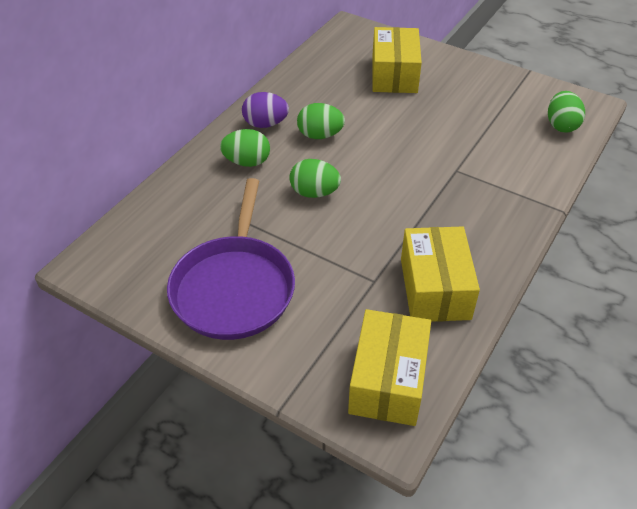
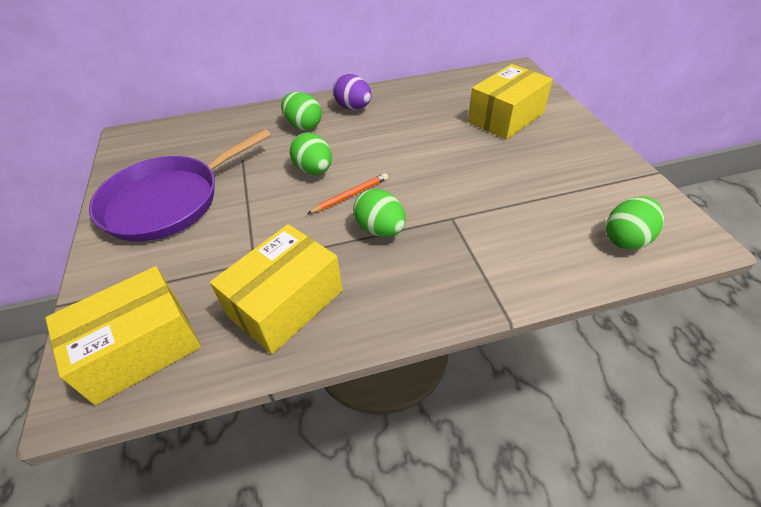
camera: 45 degrees right, 0 degrees up
green egg [297,103,345,139] -> green egg moved to [353,189,406,237]
none -> orange pencil [307,173,388,214]

